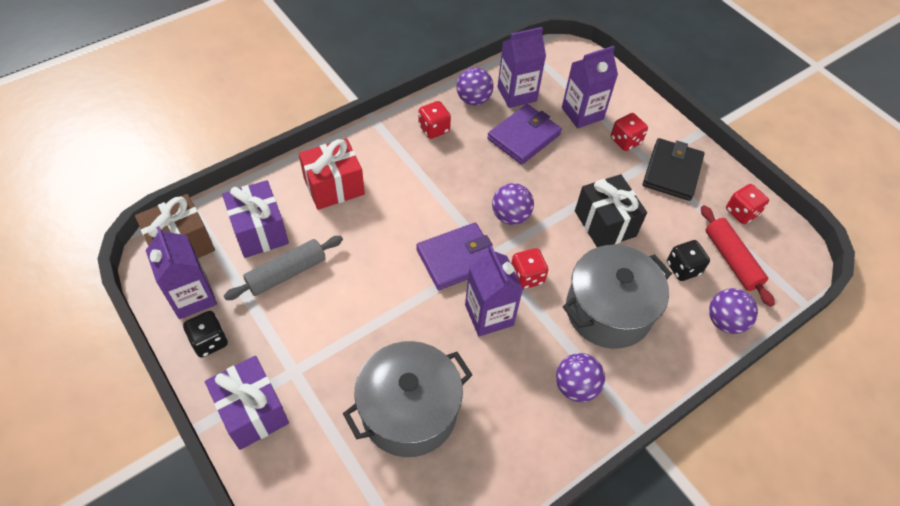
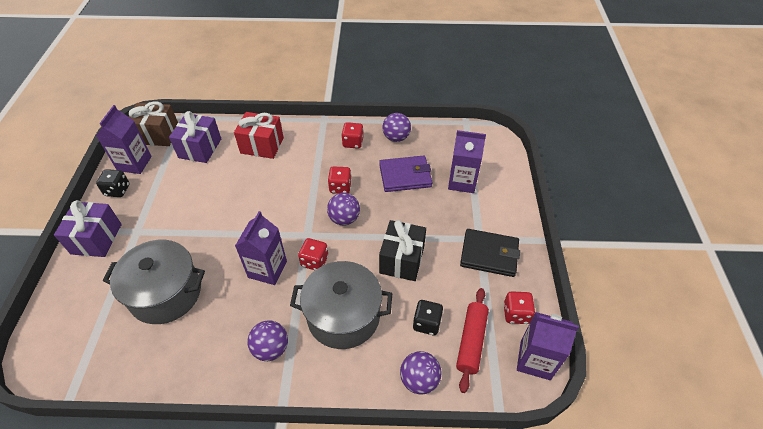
camera: 40 degrees right, 5 degrees down
grey rolling pin [224,236,343,300] -> none
purple wallet [416,223,493,290] -> none
purple carton [497,27,546,108] -> purple carton moved to [517,312,579,380]
red dice [611,113,648,151] -> red dice moved to [328,166,352,194]
black wallet [643,138,704,201] -> black wallet turned 45 degrees clockwise [460,229,520,277]

